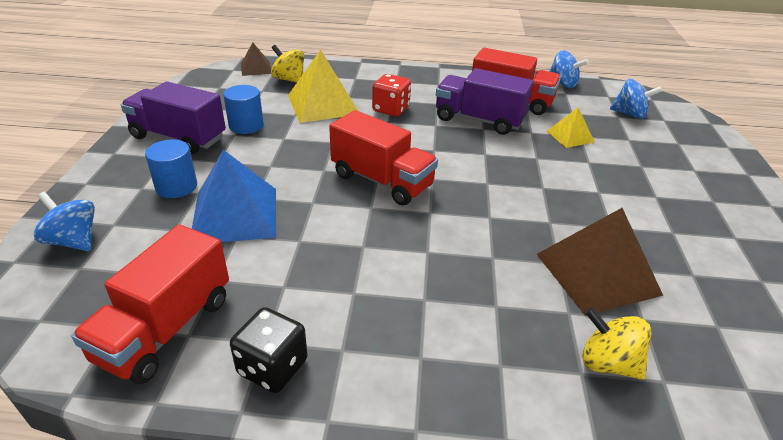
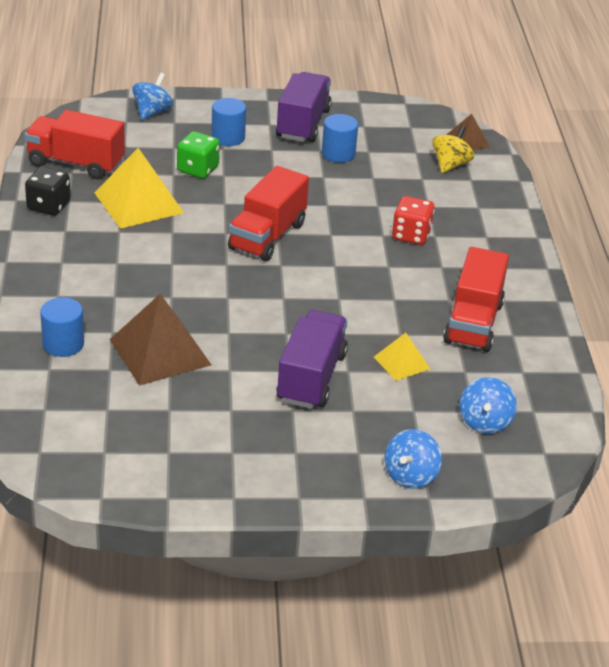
camera: 80 degrees right, 0 degrees up
blue pyramid [192,150,276,242] -> green dice [177,131,220,179]
yellow pyramid [288,50,358,123] -> yellow pyramid moved to [94,148,184,229]
purple truck [436,68,533,135] -> purple truck moved to [276,310,348,409]
blue spinning top [549,50,589,88] -> blue spinning top moved to [384,429,442,489]
yellow spinning top [582,307,651,380] -> blue cylinder [40,297,84,357]

